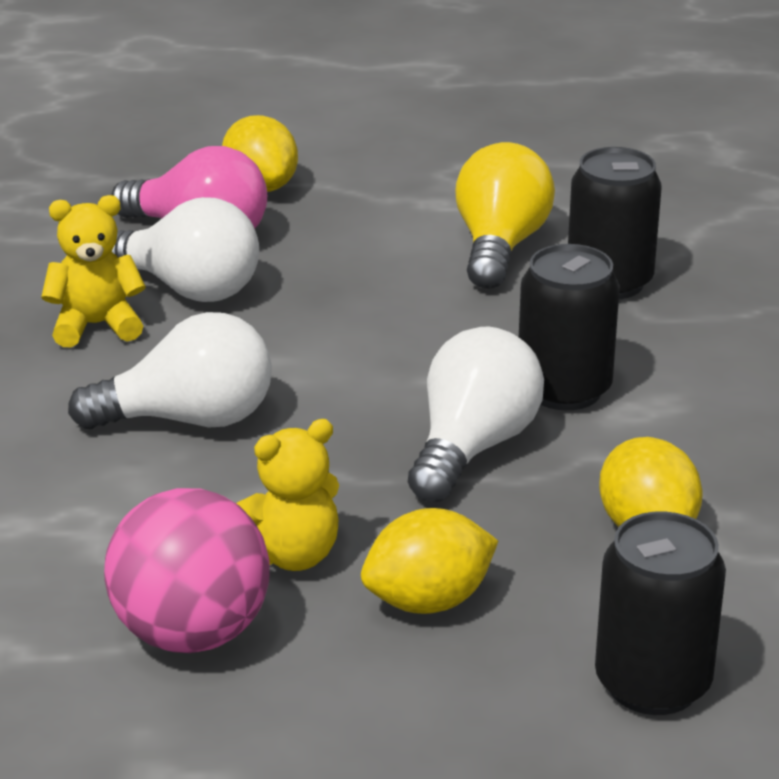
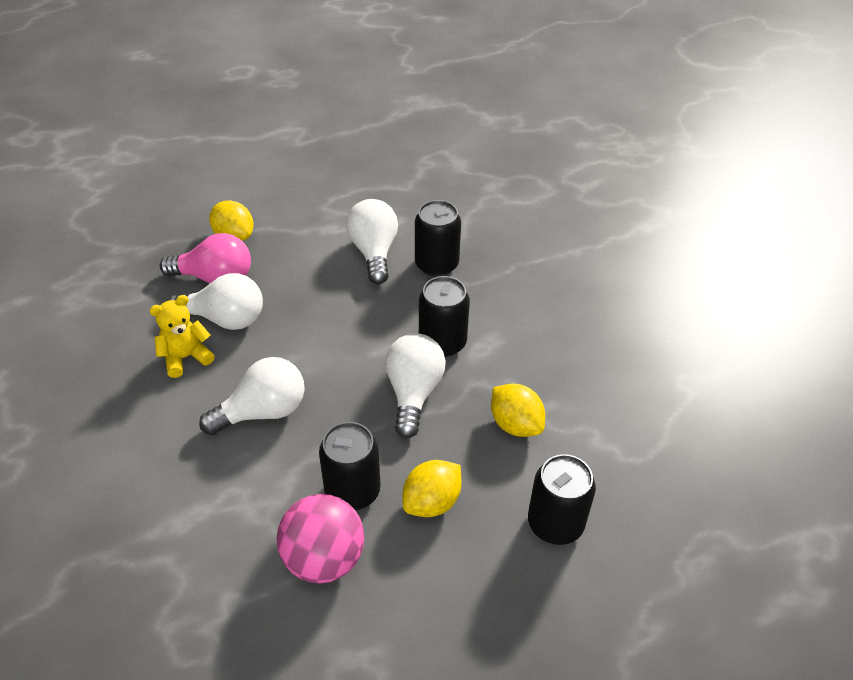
camera: 20 degrees left, 15 degrees up
yellow teddy bear [236,419,339,571] -> black can [319,422,380,510]
yellow light bulb [455,142,555,289] -> white light bulb [346,199,398,284]

